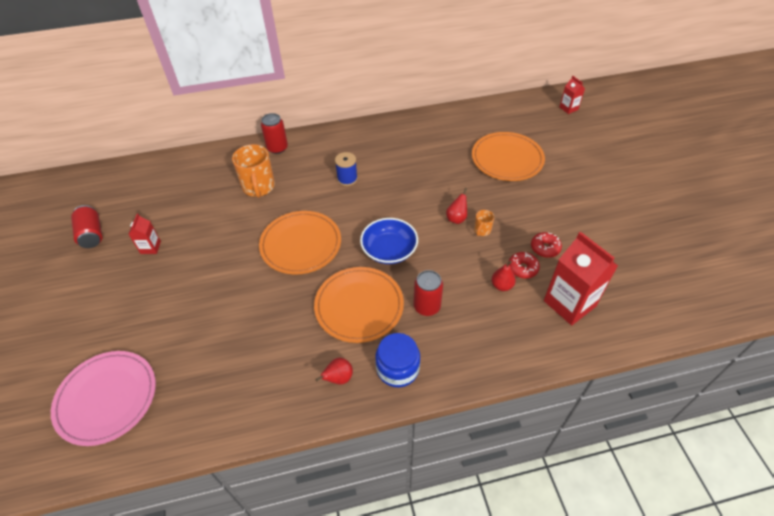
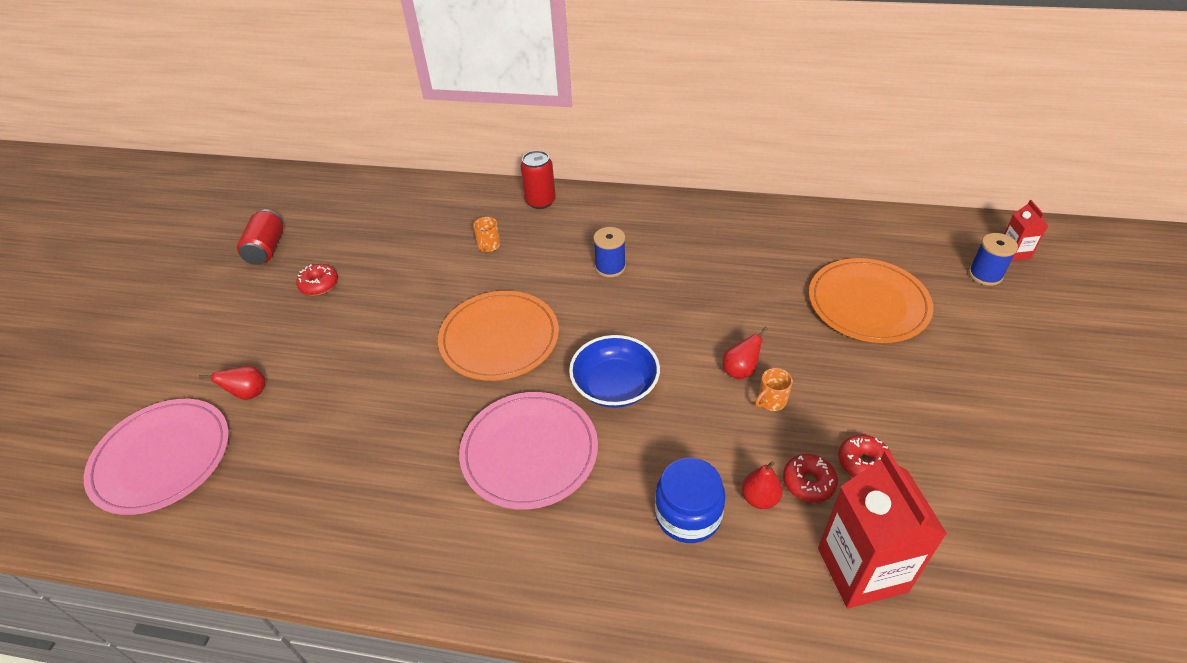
camera: 25 degrees right, 5 degrees down
red carton [128,213,161,254] -> red donut [296,264,338,295]
orange mug [232,144,275,198] -> orange mug [473,217,500,252], size x0.48
orange plate [314,267,404,343] -> pink plate [459,392,598,510]
red pear [315,358,353,385] -> red pear moved to [199,366,265,400]
blue jar [375,333,420,387] -> blue jar moved to [655,458,726,543]
red can [413,270,443,316] -> none
none -> blue spool [969,233,1018,286]

